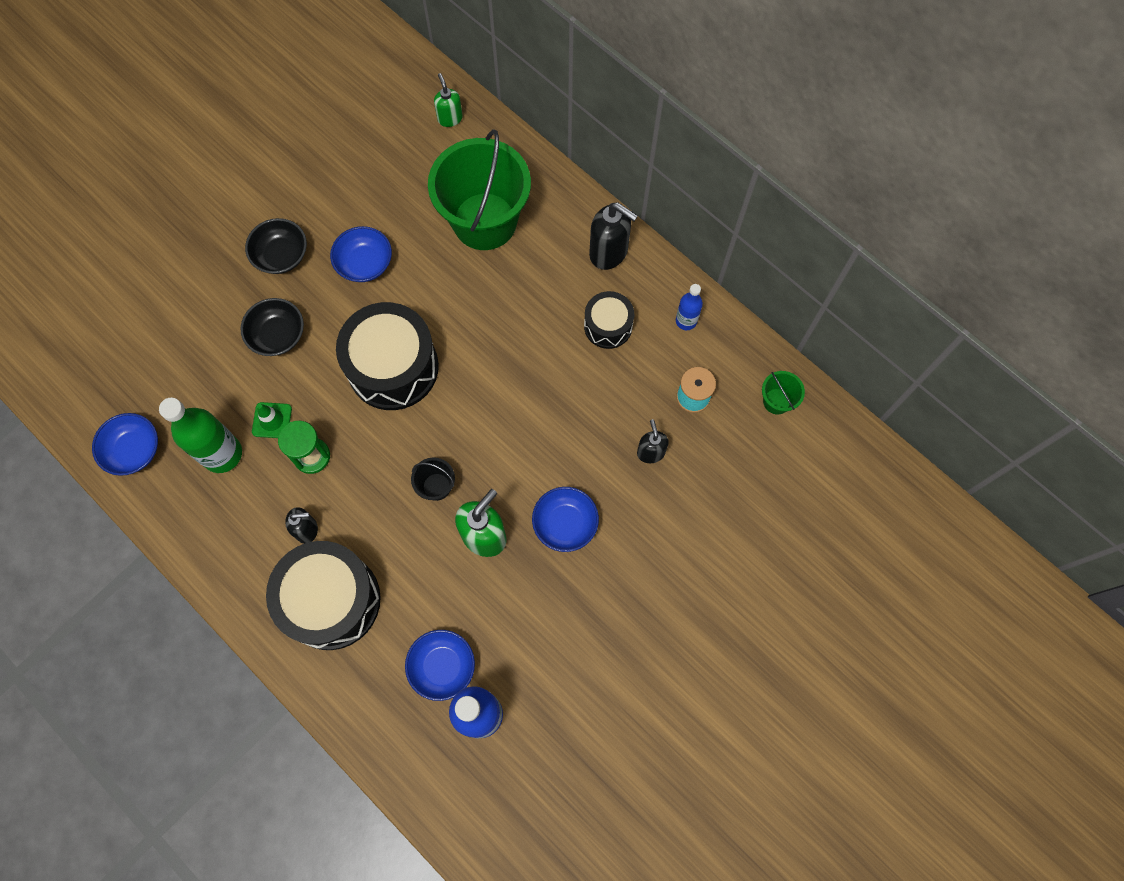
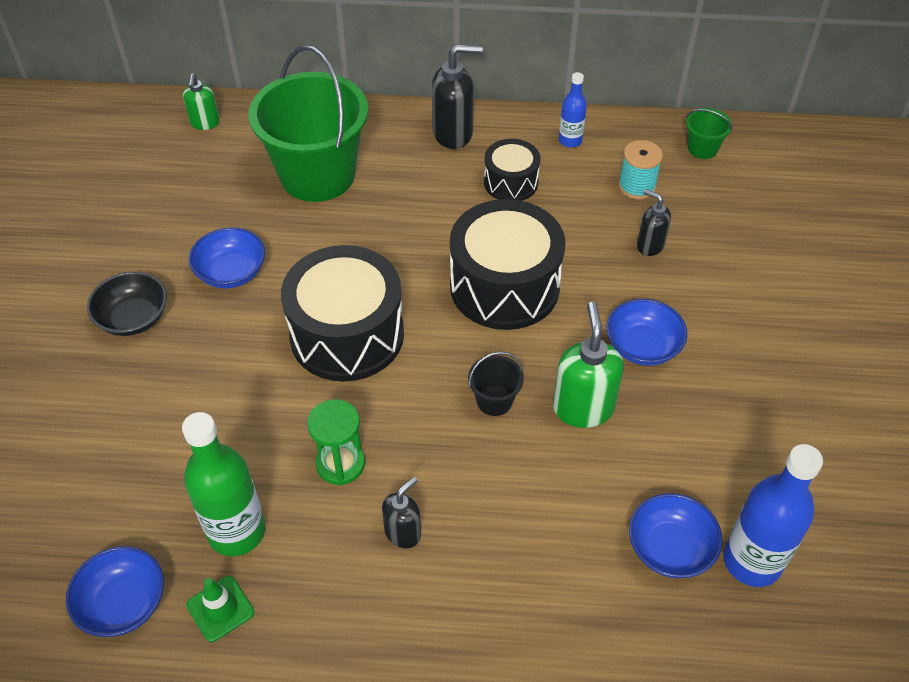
camera: 40 degrees left, 20 degrees down
black bowl [240,298,304,356] -> none
green traffic cone [252,402,292,438] -> green traffic cone moved to [186,576,254,642]
black drum [266,541,381,650] -> black drum moved to [450,199,565,330]
green soap dispenser [434,73,463,127] -> green soap dispenser turned 120 degrees counterclockwise [183,73,220,130]

